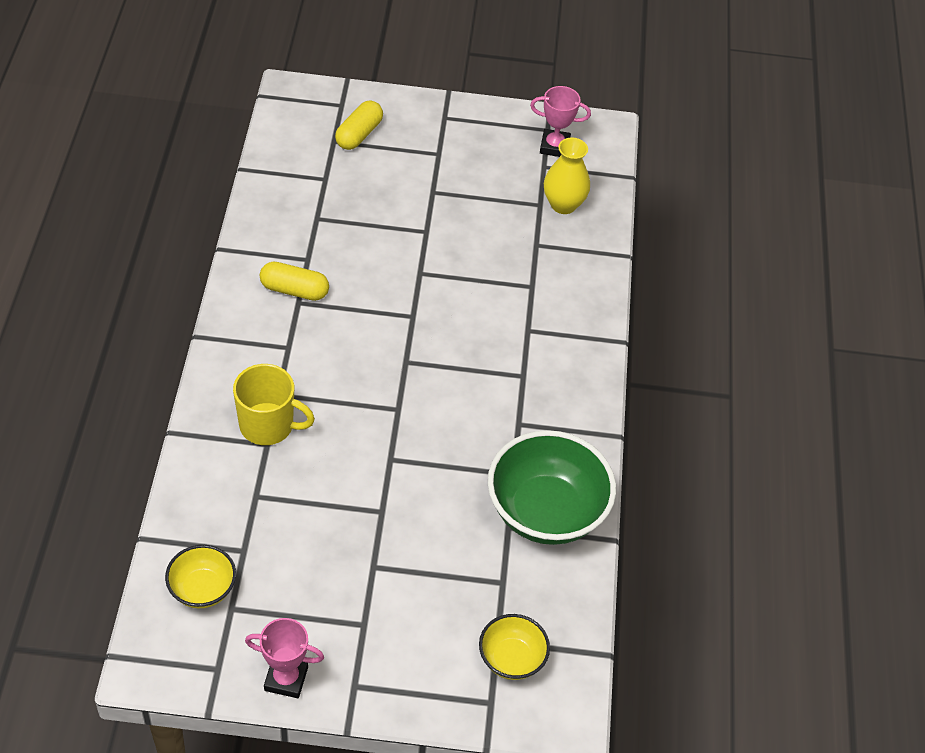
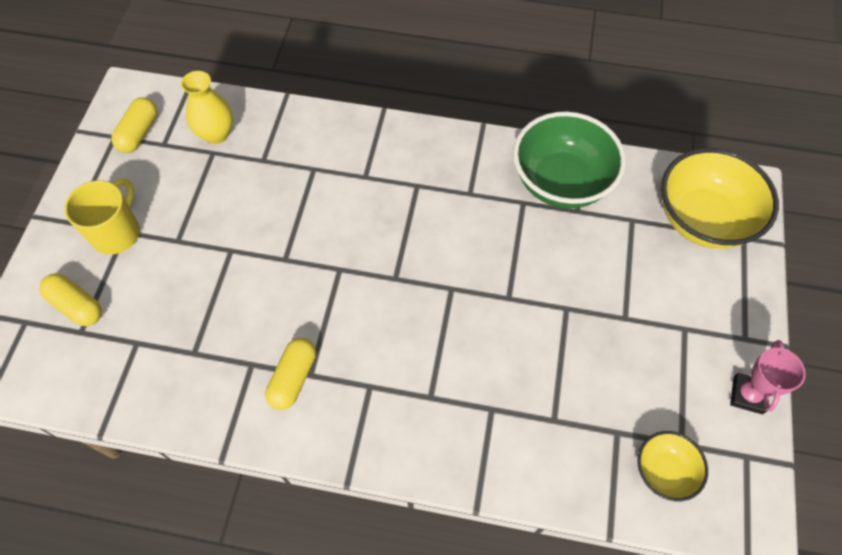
camera: 80 degrees left, 10 degrees up
yellow mug [233,364,315,445] -> yellow mug moved to [64,179,140,254]
yellow bowl [479,614,550,680] -> yellow bowl [661,148,779,249], size x1.92
pink trophy [530,86,591,157] -> yellow capsule [111,97,157,153]

